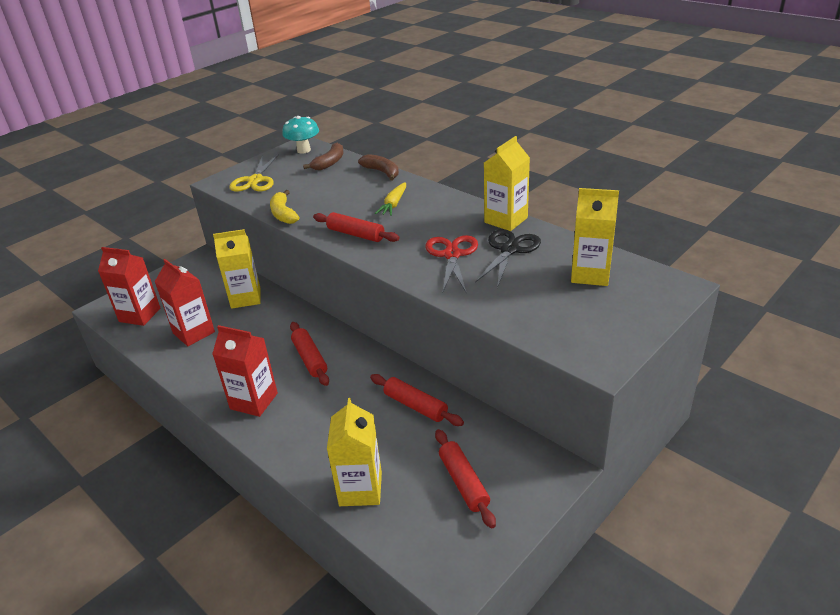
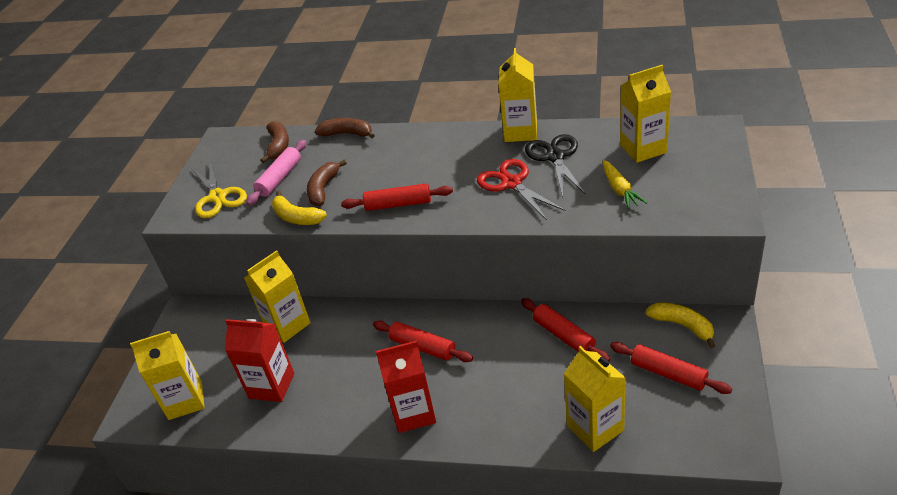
camera: 30 degrees left, 5 degrees up
red carton [98,247,160,326] -> yellow carton [130,331,205,420]
turquoise mushroom [282,116,319,153] -> none
red rolling pin [370,374,464,426] -> red rolling pin turned 45 degrees clockwise [521,298,610,362]
yellow carrot [375,182,406,216] -> yellow carrot moved to [603,160,647,209]
none -> pink rolling pin [246,140,306,206]
none -> brown banana [307,160,347,206]
none -> yellow banana [645,302,715,348]

